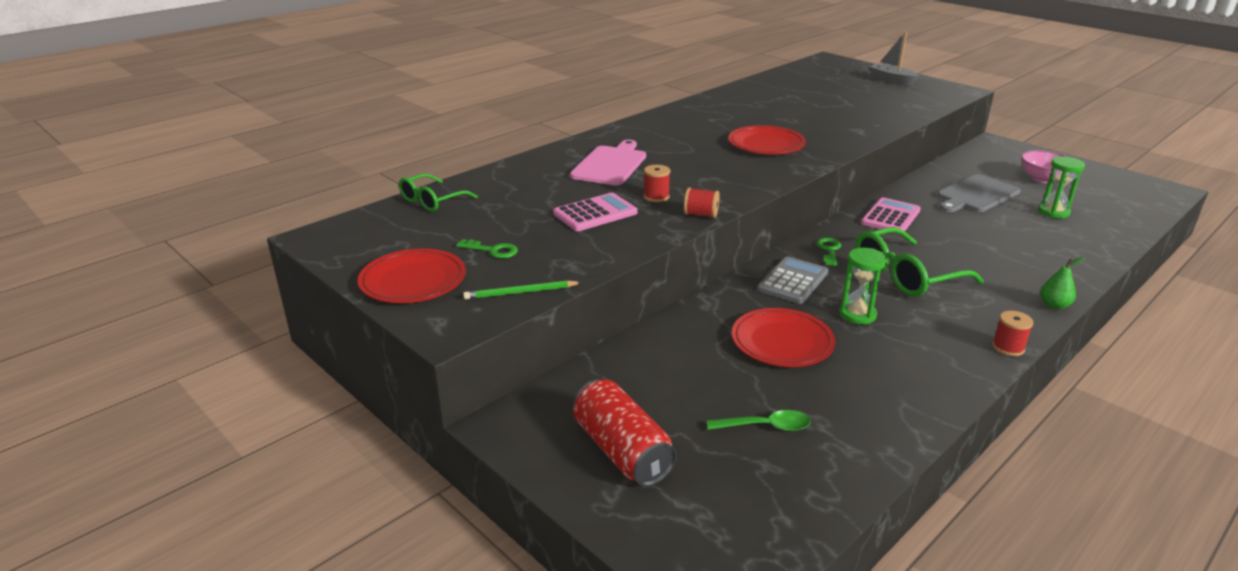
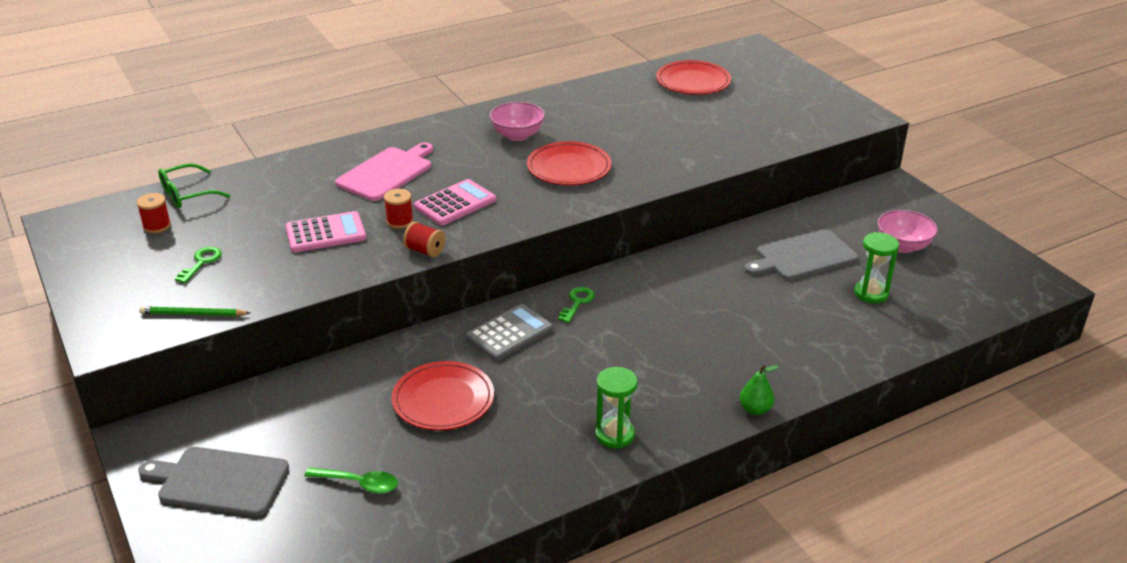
camera: 15 degrees right, 5 degrees up
red plate [358,249,466,303] -> red plate moved to [656,60,731,95]
green key [456,239,518,258] -> green key turned 105 degrees counterclockwise [175,247,222,283]
red can [573,379,677,486] -> grey cutting board [138,447,289,516]
green hourglass [839,248,887,324] -> green hourglass moved to [595,367,638,449]
green glasses [855,227,984,297] -> none
pink calculator [861,197,921,231] -> pink calculator moved to [414,179,496,225]
grey boat [869,31,919,86] -> none
red spool [992,311,1033,356] -> red spool moved to [137,193,171,233]
none -> pink bowl [489,102,545,141]

